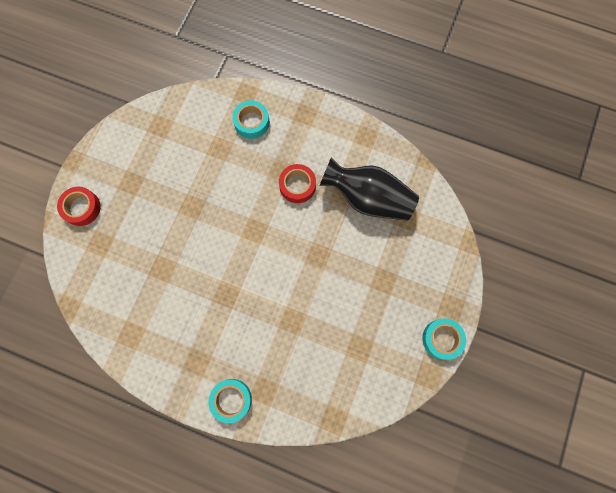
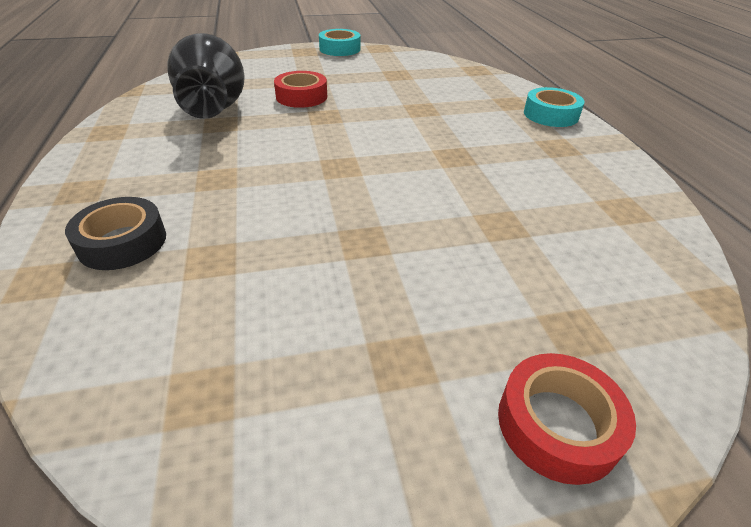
camera: 125 degrees left, 35 degrees down
turquoise tape [232,100,270,139] -> black tape [65,197,166,270]
red tape [279,164,316,203] -> red tape moved to [274,71,327,108]

